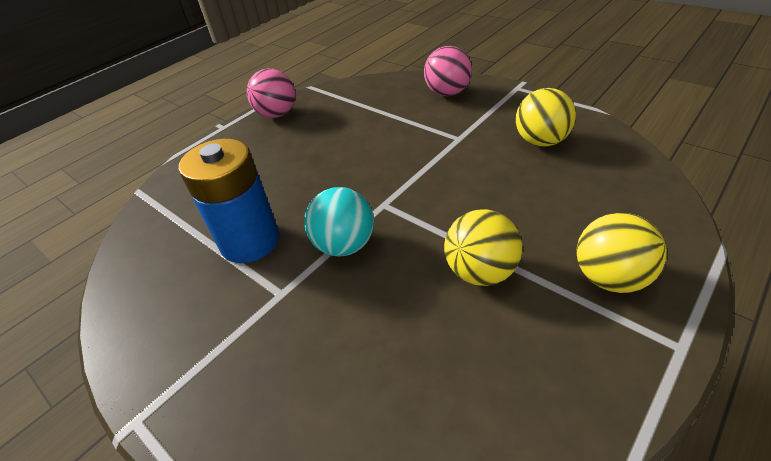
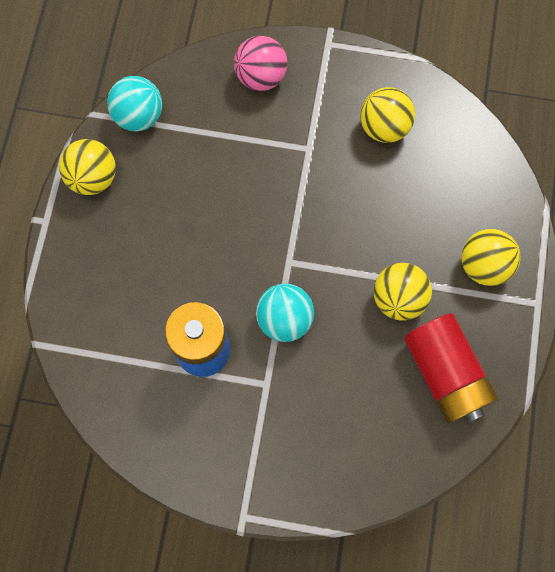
camera: 35 degrees left, 30 degrees up
pink ball [247,68,296,118] -> yellow ball [59,139,116,195]
none -> turquoise ball [107,76,162,131]
none -> red battery [404,314,498,424]

